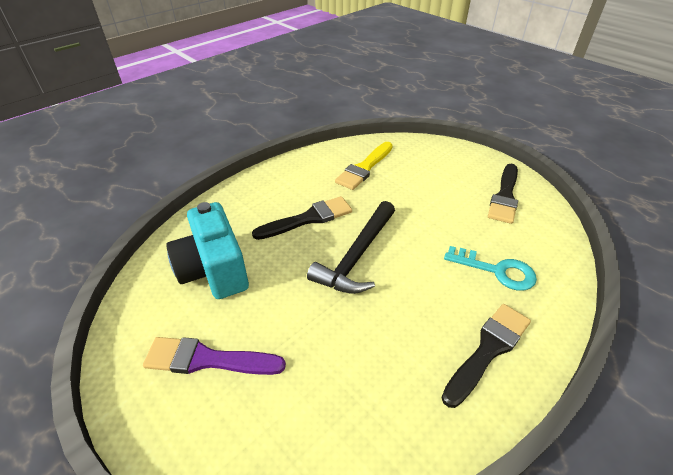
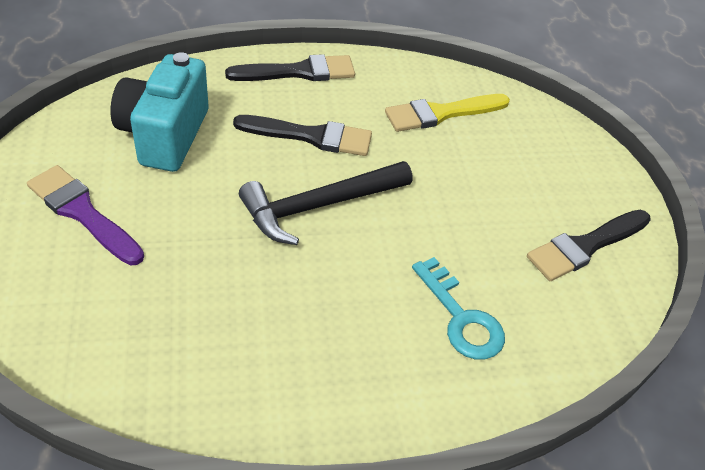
camera: 30 degrees right, 5 degrees up
black brush [441,304,531,408] -> black brush moved to [225,54,355,81]

